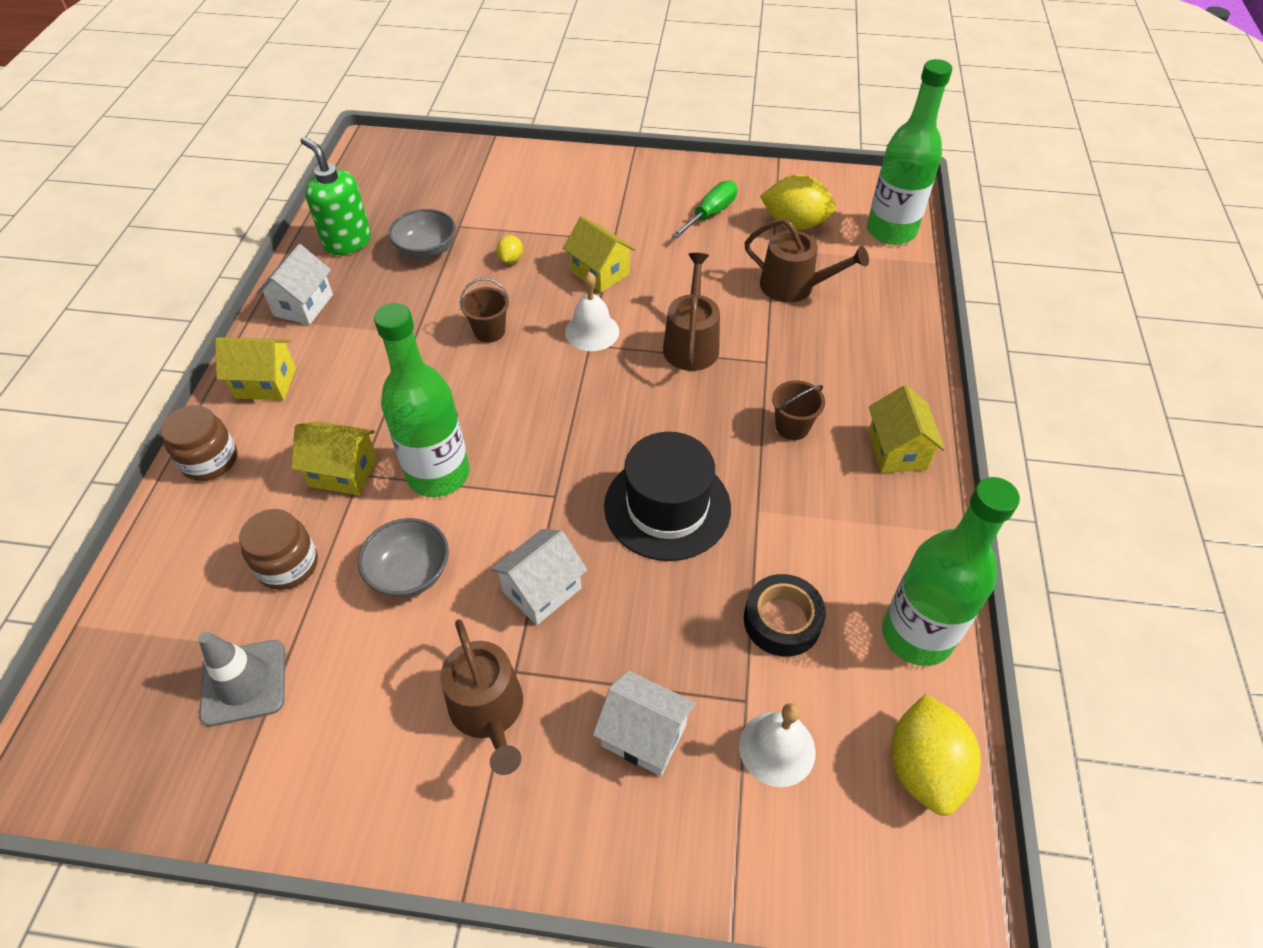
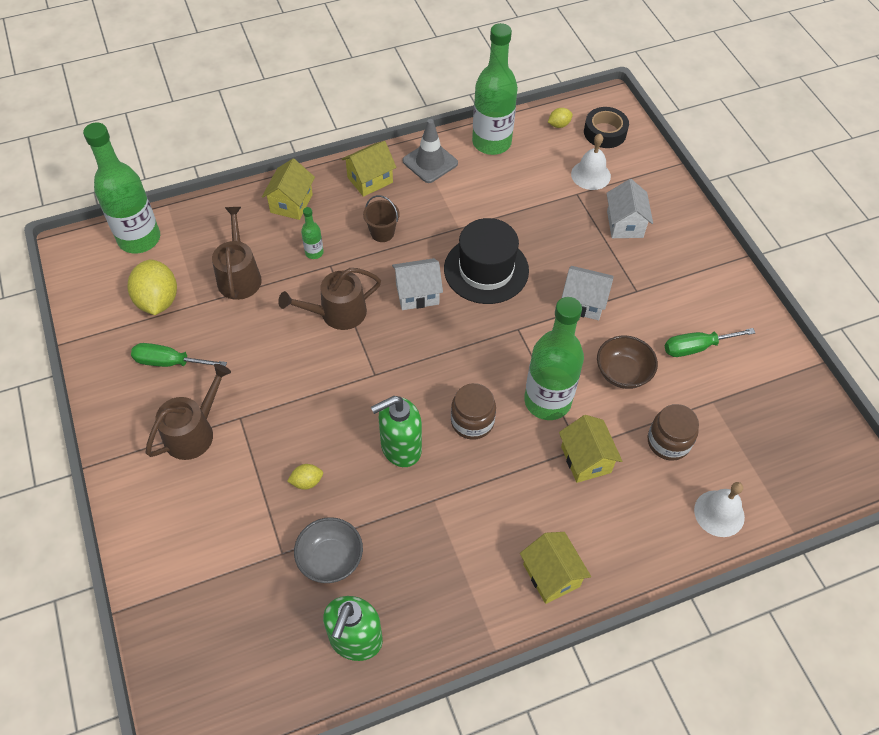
camera: 120 degrees left, 5 degrees up
brown jar [161,405,237,481] -> brown jar moved to [451,383,496,440]
grey traffic cone [198,632,285,727] -> grey traffic cone moved to [403,119,458,183]
white house [256,244,333,325] -> white house moved to [392,258,443,310]
grey bowl [358,518,449,598] -> brown bowl [597,335,658,389]
brown watering can [440,619,523,775] -> brown watering can moved to [146,364,231,460]
brown bucket [460,278,509,343] -> green soap dispenser [371,396,422,467]
yellow house [563,216,636,293] -> yellow house moved to [262,159,315,220]
white bell [565,272,619,351] -> white bell moved to [694,482,745,537]
black tape [744,574,826,657] -> black tape moved to [584,107,629,148]
yellow lemon [891,694,981,816] -> yellow lemon [548,108,573,128], size x0.48
none -> green bottle [301,207,324,259]
none -> green screwdriver [665,328,755,357]

